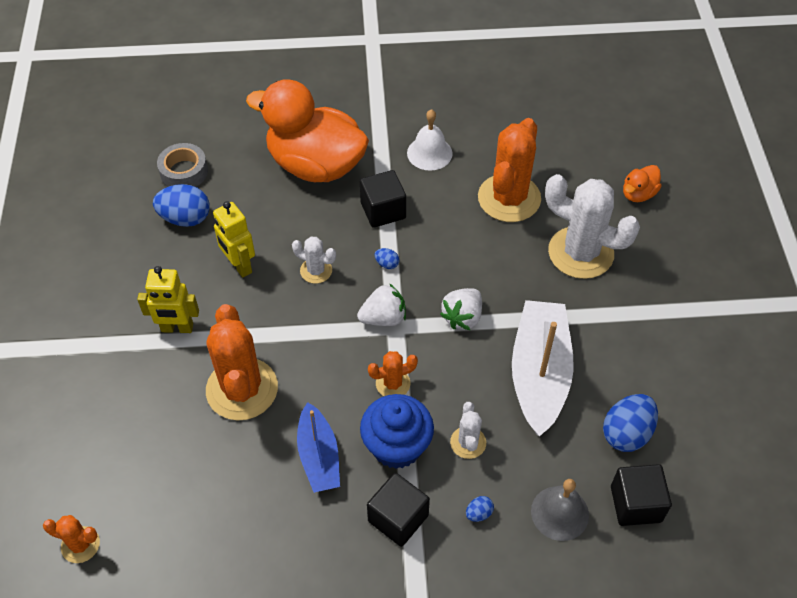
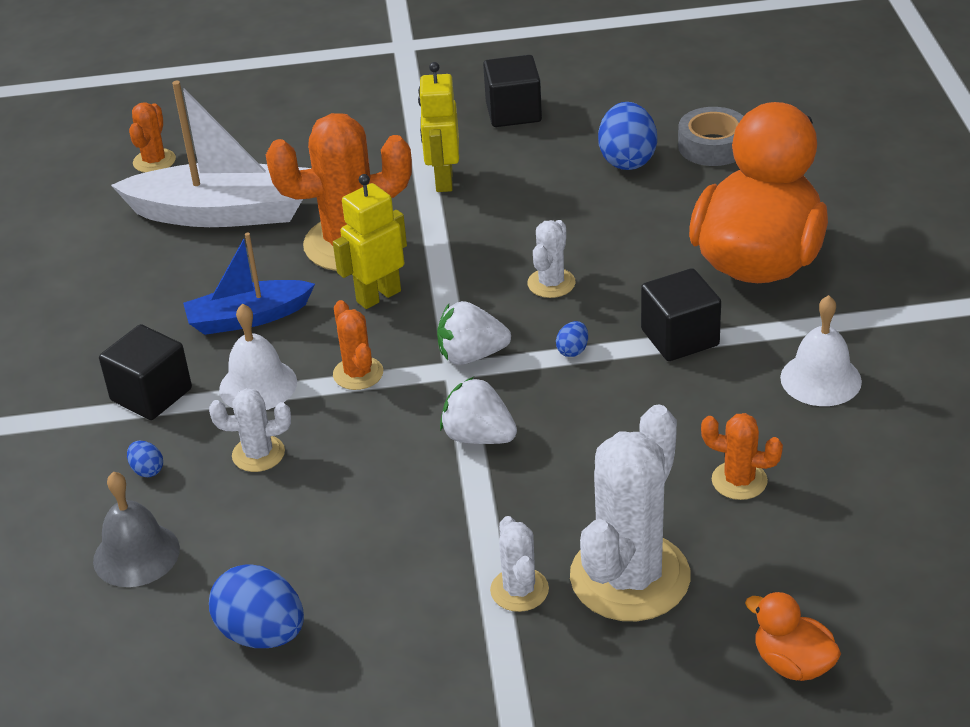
camera: 90 degrees right, 15 degrees down
yellow robot [213,201,255,278] -> yellow robot moved to [333,174,407,309]
white strawberry [357,283,406,326] -> white strawberry turned 105 degrees clockwise [437,301,511,365]
blue cupcake [360,394,434,469] -> white bell [219,304,297,410]
orange cactus [478,118,541,222] -> orange cactus [701,413,783,500], size x0.49
white boat [512,300,574,436] -> white boat moved to [111,81,311,227]
black cube [611,464,672,526] -> black cube moved to [483,55,542,127]
none -> white cactus [490,516,549,612]

